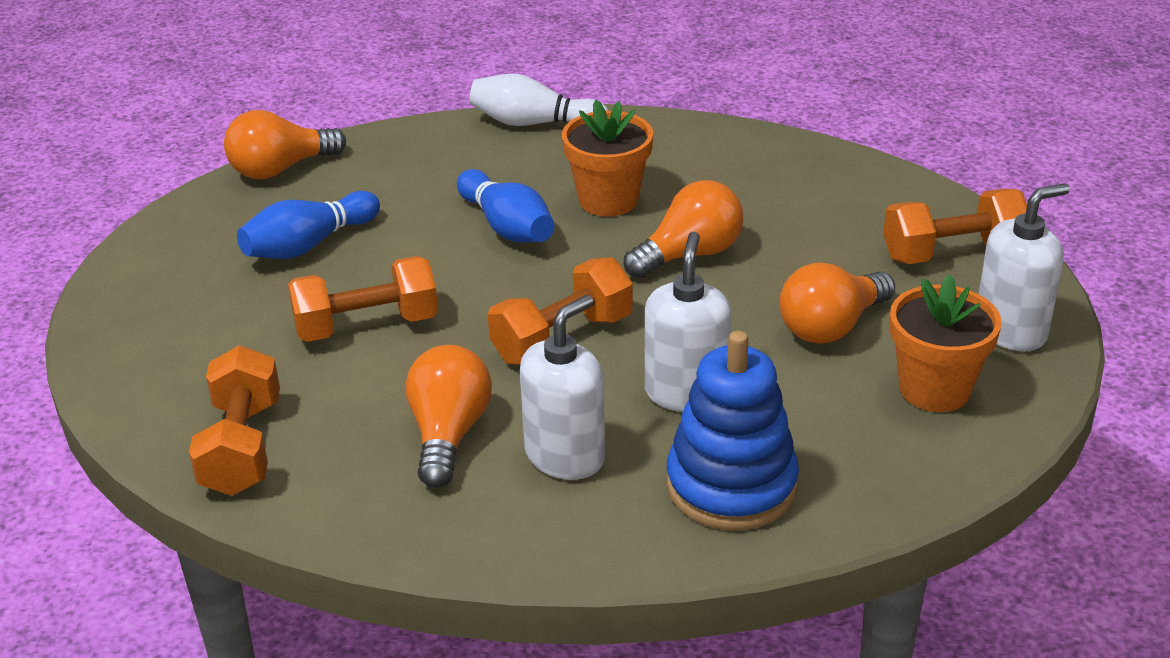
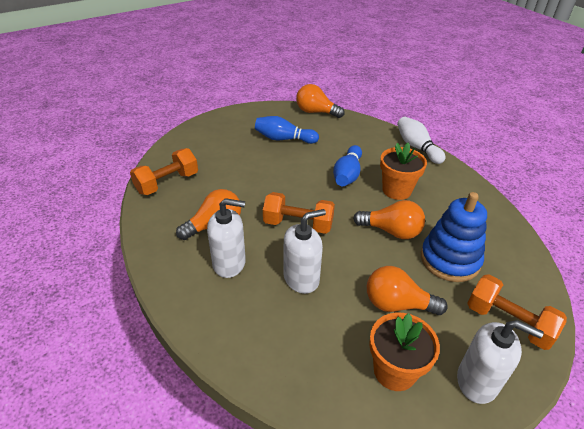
camera: 50 degrees right, 5 degrees up
orange dumbbell [288,256,438,342] -> none
blue stacking toy [666,331,799,530] -> blue stacking toy moved to [421,192,487,282]

